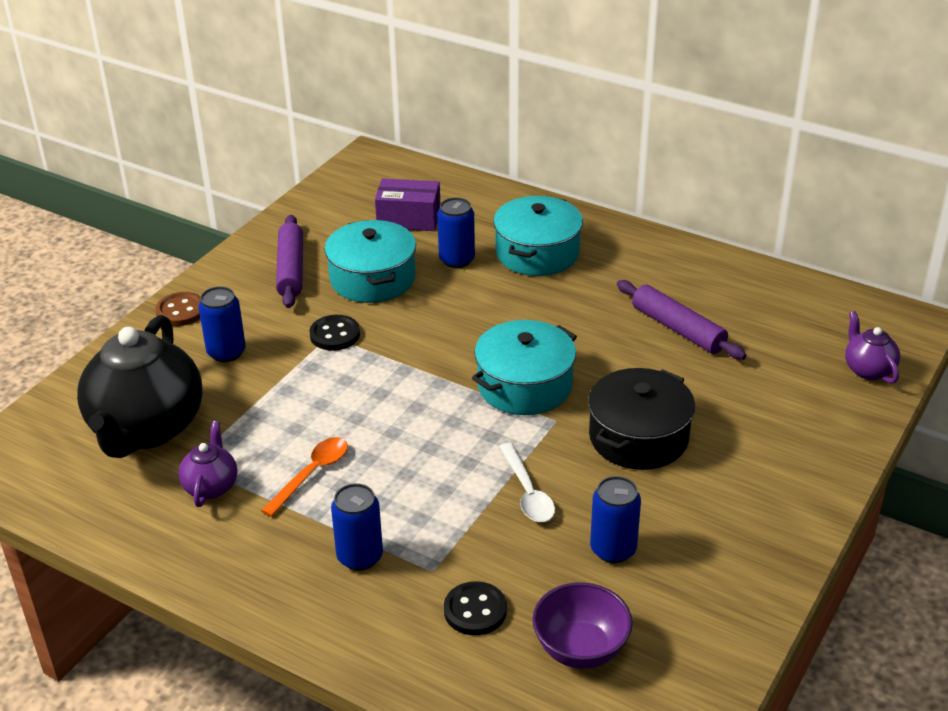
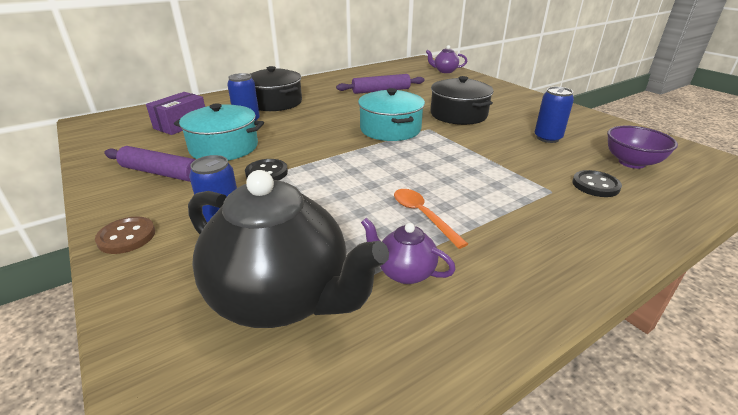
camera: 65 degrees left, 5 degrees down
blue can [331,483,383,571] -> none
turquoise pot [493,196,583,276] -> black pot [250,66,302,111]
white spoon [499,443,555,522] -> none

